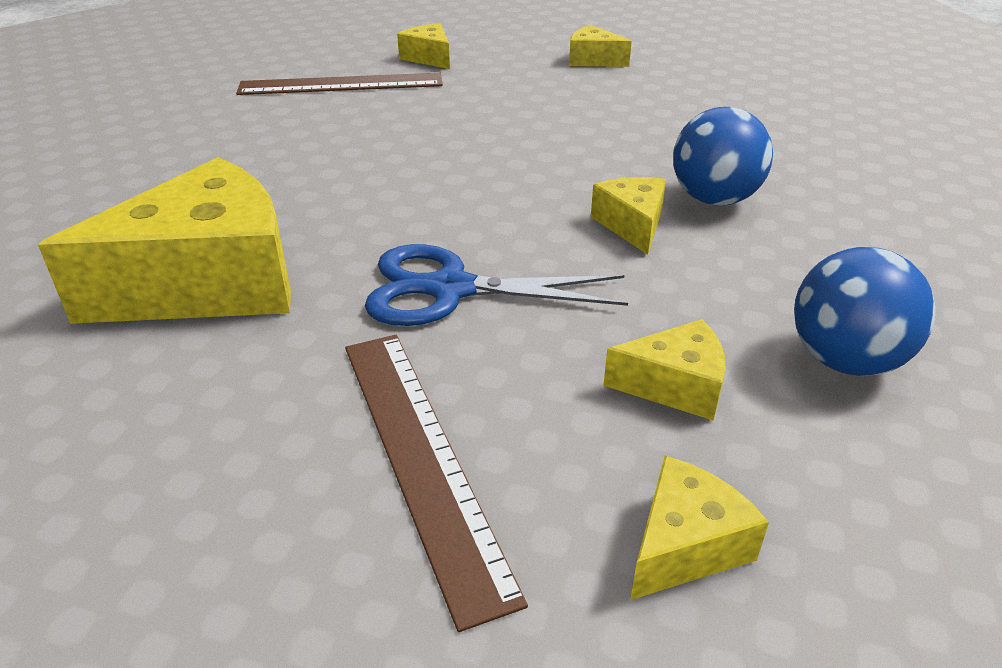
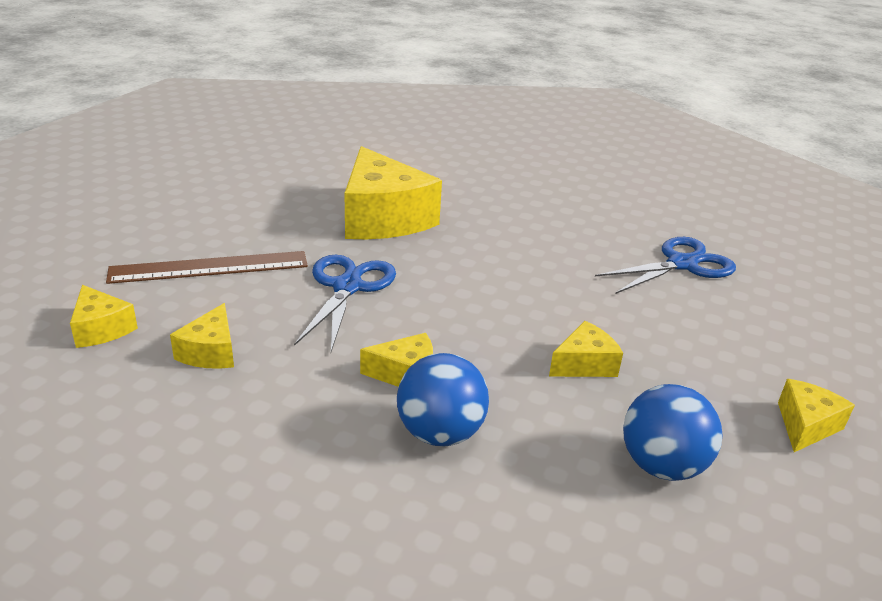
camera: 95 degrees right, 5 degrees down
brown ruler [236,73,443,95] -> blue scissors [595,237,736,294]
yellow cheese [397,23,450,69] -> yellow cheese moved to [549,321,623,377]
blue ball [794,247,936,376] -> blue ball moved to [623,384,723,481]

